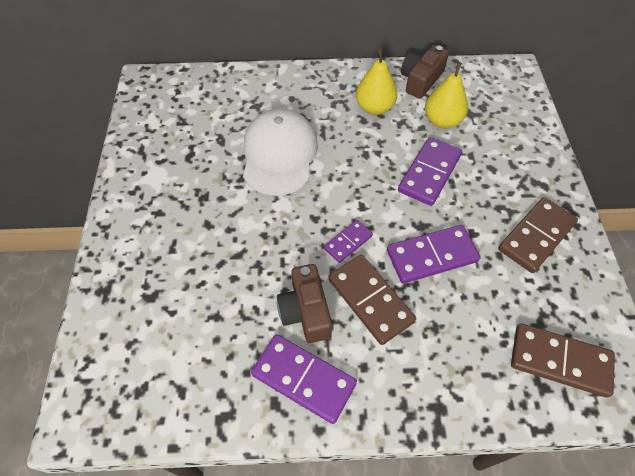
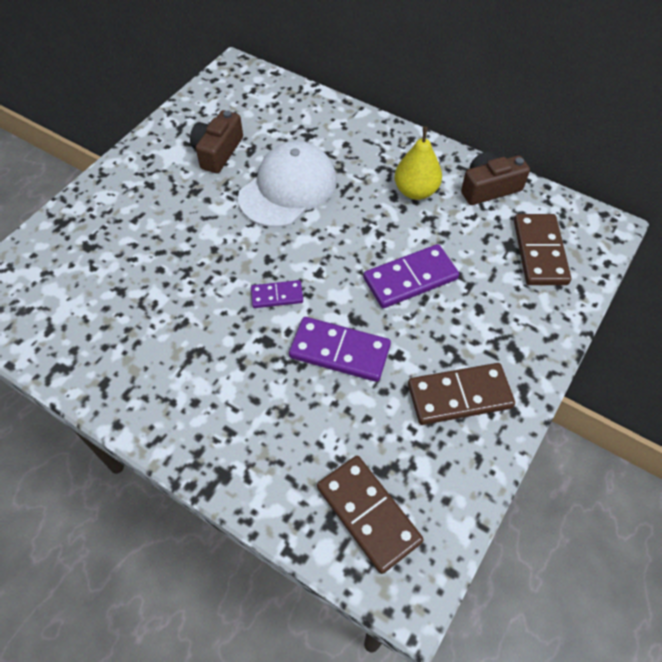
camera: 35 degrees right, 0 degrees up
purple domino [251,334,357,424] -> none
brown camera [277,264,332,343] -> brown camera moved to [190,110,243,173]
brown domino [328,255,416,345] -> brown domino moved to [514,214,571,285]
yellow pear [425,62,468,129] -> none

